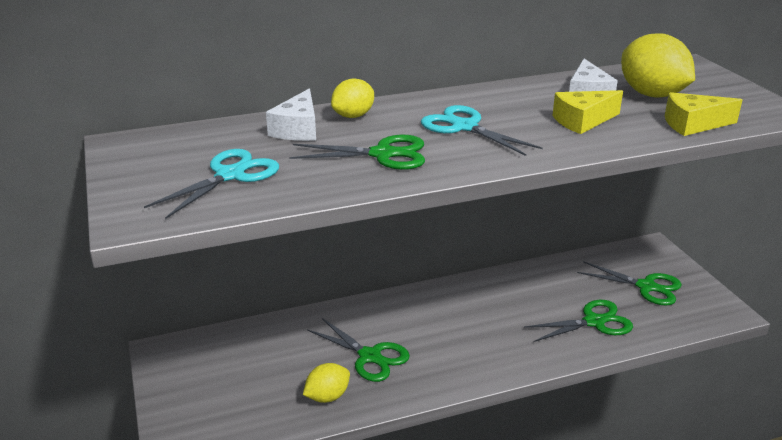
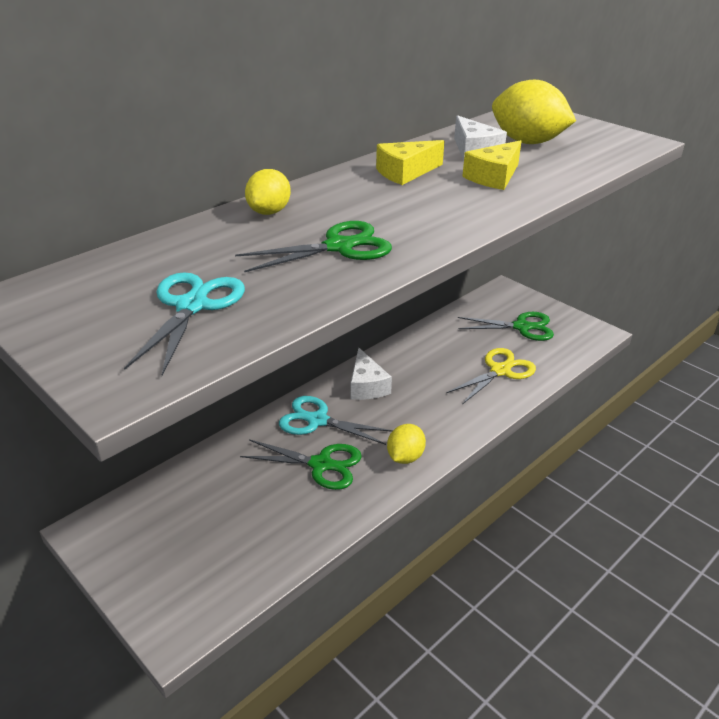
camera: 25 degrees left, 5 degrees up
white cheese [266,88,316,141] -> white cheese moved to [351,348,392,400]
yellow lemon [303,363,350,403] -> yellow lemon moved to [387,424,426,464]
turquoise scissors [421,105,542,156] -> turquoise scissors moved to [279,396,393,445]
green scissors [524,300,633,342] -> yellow scissors [446,348,536,404]
yellow cheese [665,92,742,136] -> yellow cheese moved to [376,140,444,185]

